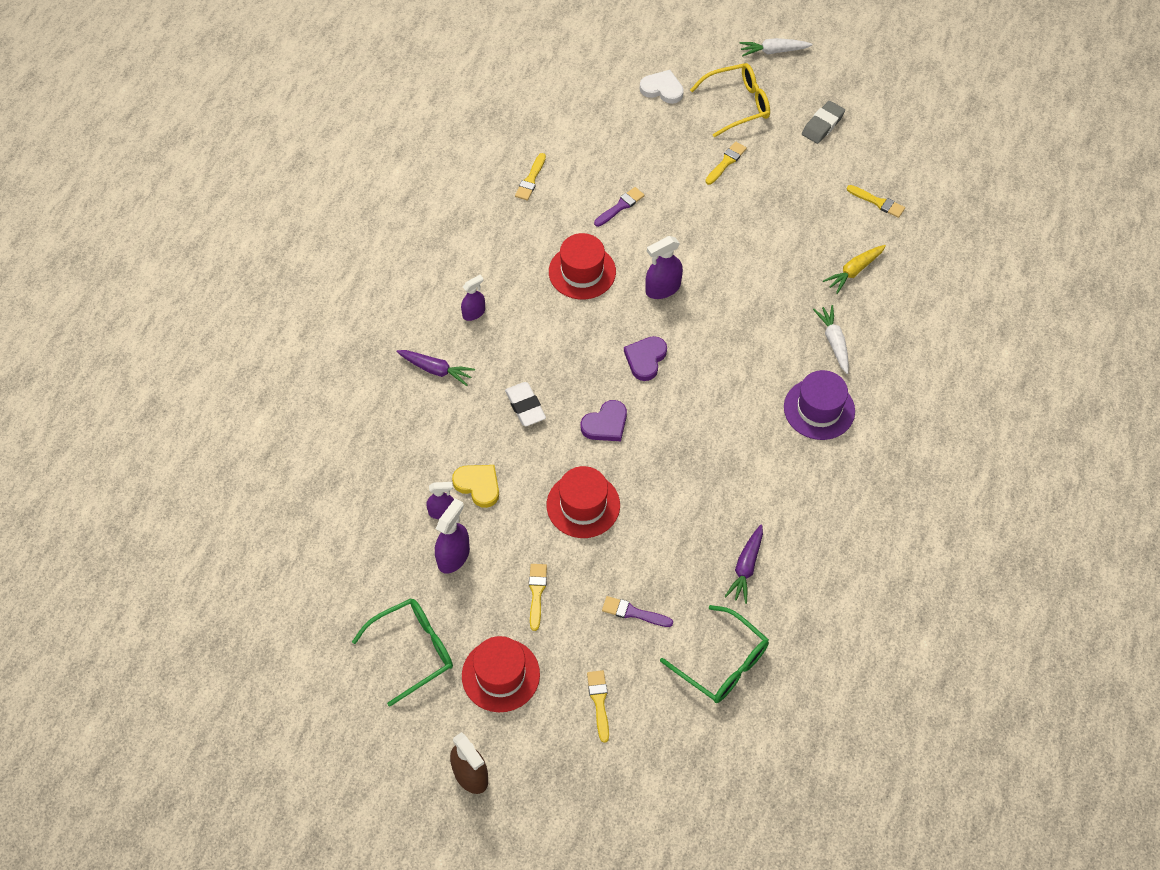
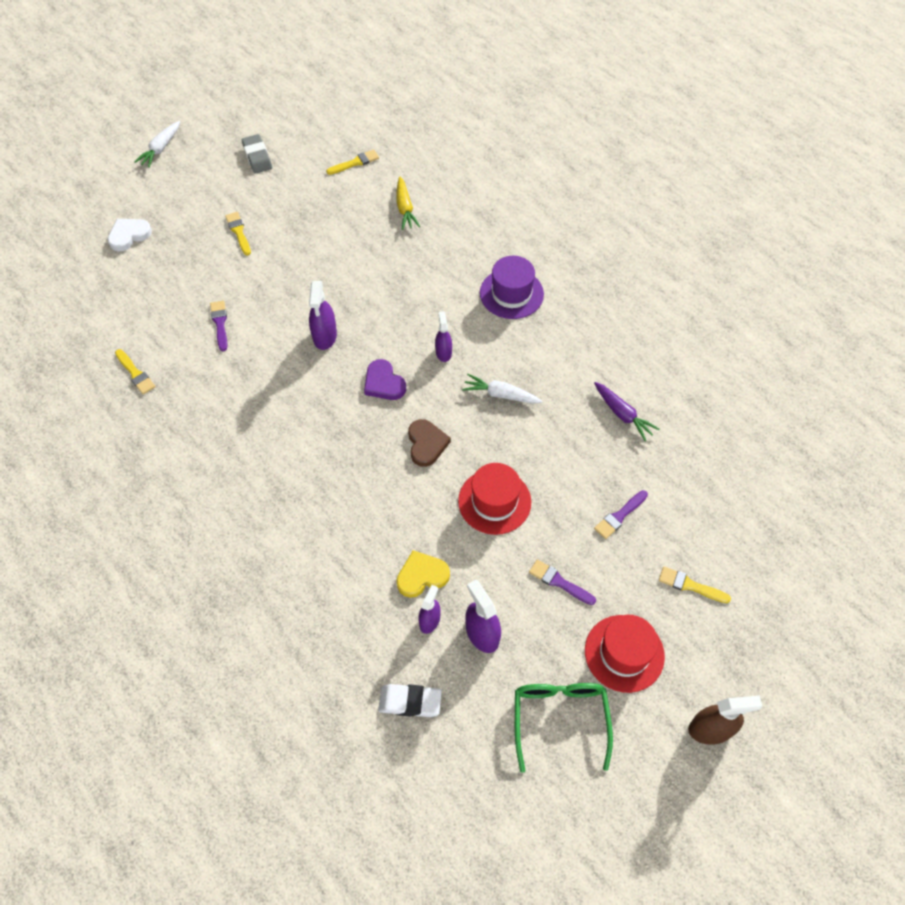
camera: 60 degrees left, 0 degrees up
purple carrot [396,350,475,386] -> none
purple spray bottle [461,275,485,321] -> purple spray bottle moved to [435,311,452,362]
white eraser [505,382,546,426] -> white eraser moved to [378,684,442,717]
yellow brush [529,564,547,631] -> purple brush [529,559,596,605]
red hat [549,233,616,299] -> none
purple heart [580,400,627,441] -> brown heart [408,419,451,467]
green glasses [660,605,769,703] -> none
yellow glasses [690,63,770,137] -> none
white carrot [813,305,849,374] -> white carrot moved to [462,374,543,404]

